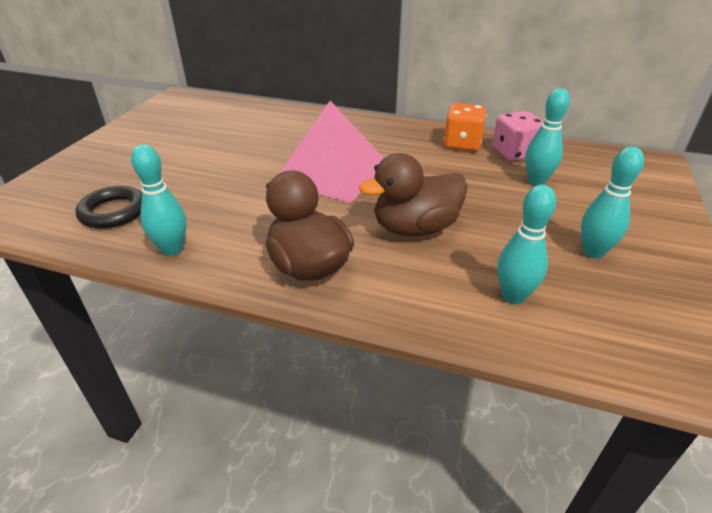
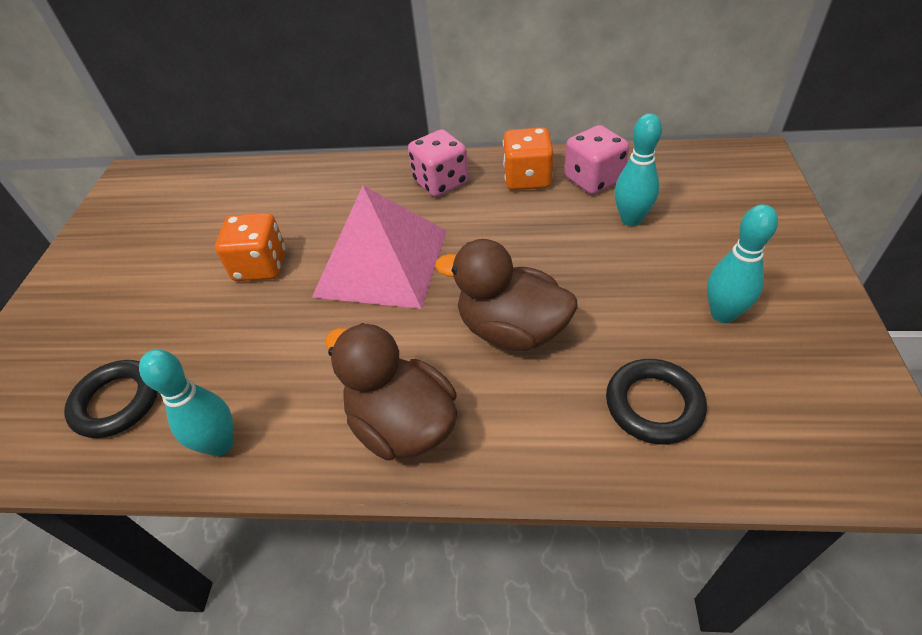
camera: 10 degrees left, 10 degrees up
brown duck [359,153,468,236] -> brown duck turned 60 degrees clockwise [435,239,578,351]
turquoise bowling pin [497,185,556,304] -> black ring [606,359,707,444]
none -> orange dice [215,213,286,281]
none -> pink dice [408,129,469,197]

